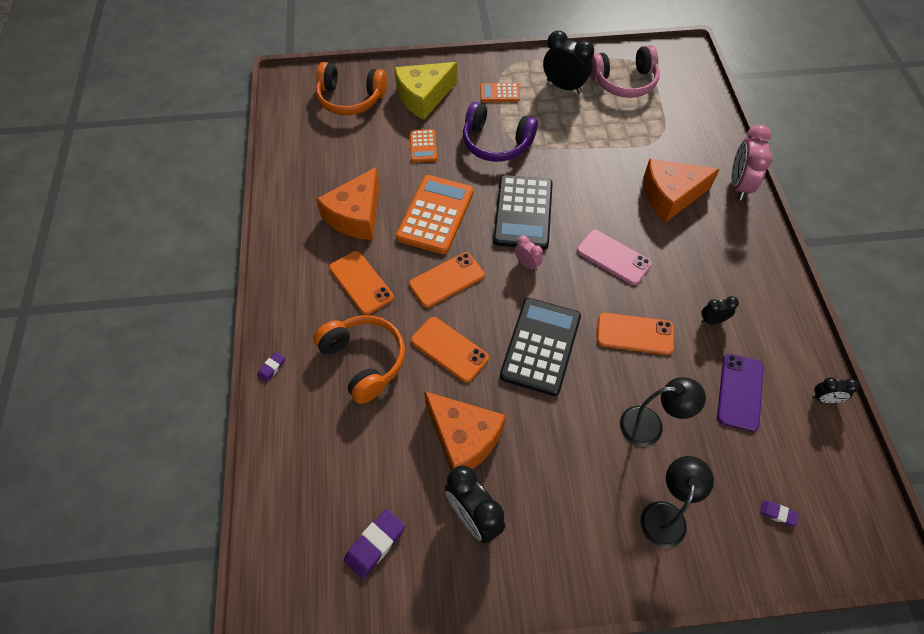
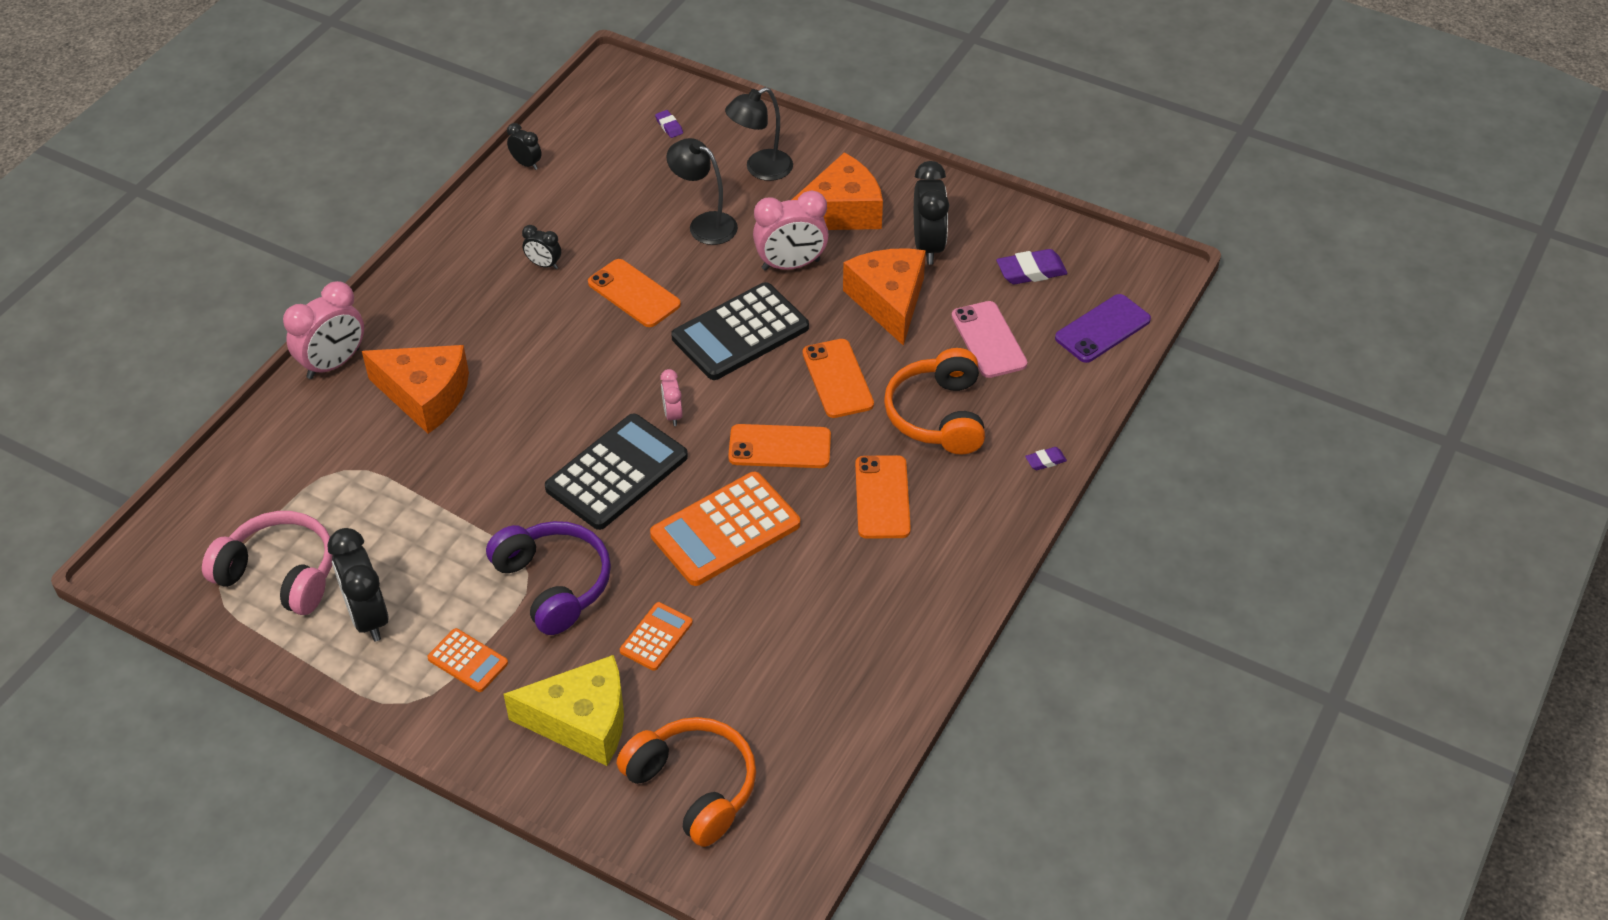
camera: 145 degrees left, 10 degrees down
orange cheese [316,167,379,240] -> orange cheese moved to [792,152,883,230]
pink phone [577,230,652,285] -> pink phone moved to [952,301,1027,378]
purple phone [717,354,764,432] -> purple phone moved to [1055,294,1151,363]
none -> pink clock [753,190,829,271]

